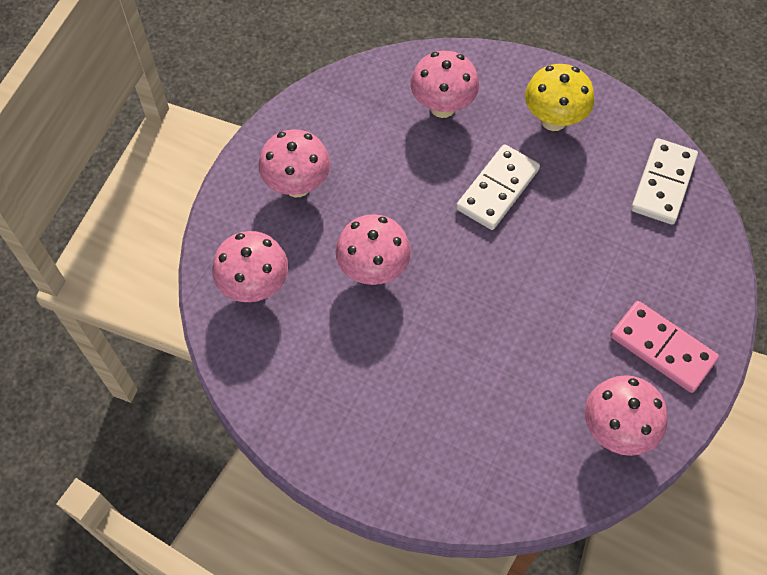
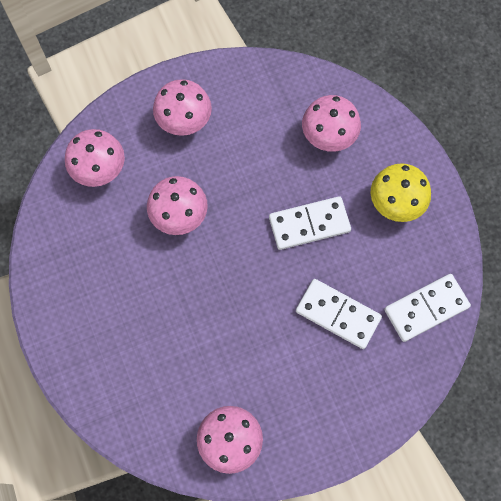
camera: 40 degrees right, 10 degrees up
pink domino [611,301,719,393] -> none
none -> white domino [296,279,382,349]

